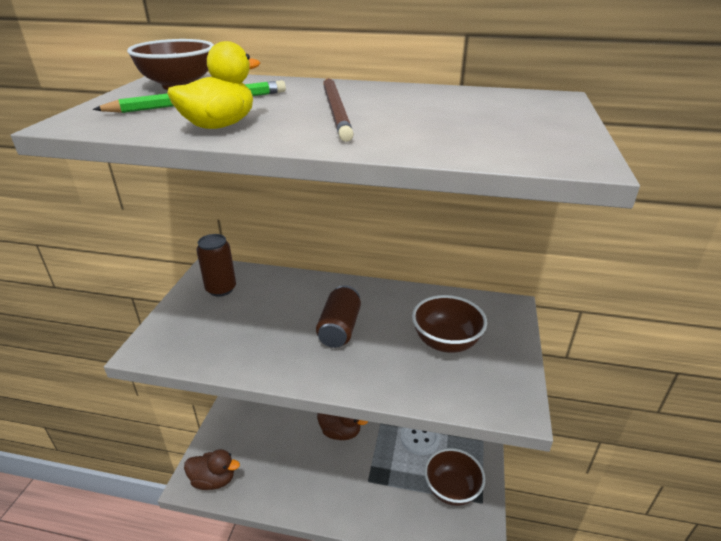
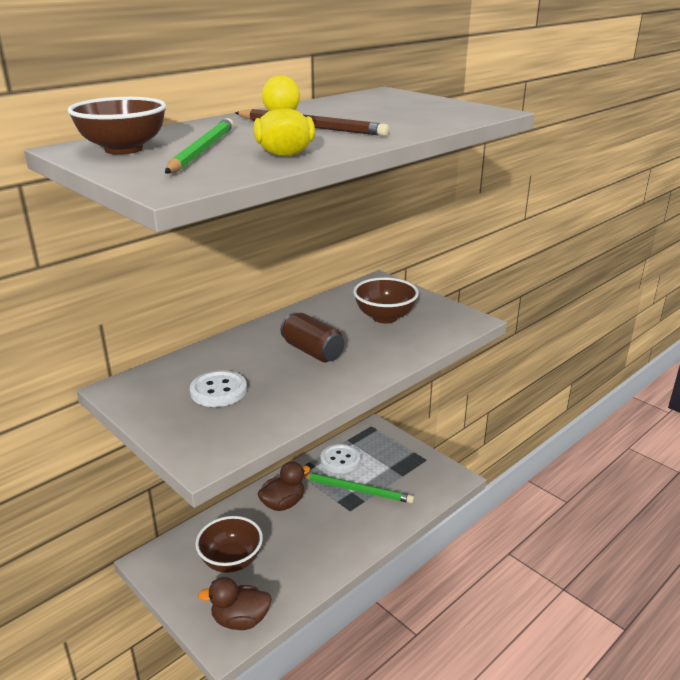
camera: 55 degrees left, 5 degrees down
brown duck [184,449,240,490] -> brown duck turned 135 degrees counterclockwise [198,577,272,630]
brown can [196,234,236,297] -> none
brown bowl [424,448,485,506] -> brown bowl moved to [195,516,263,573]
none -> white button [190,370,247,407]
none -> green pencil [304,473,414,503]

